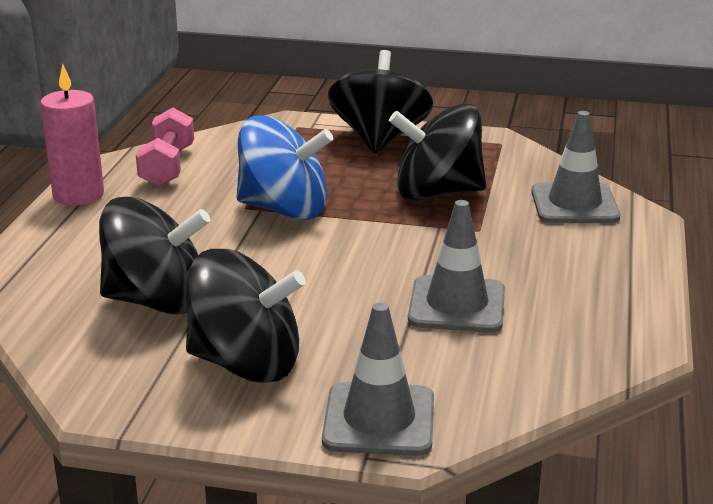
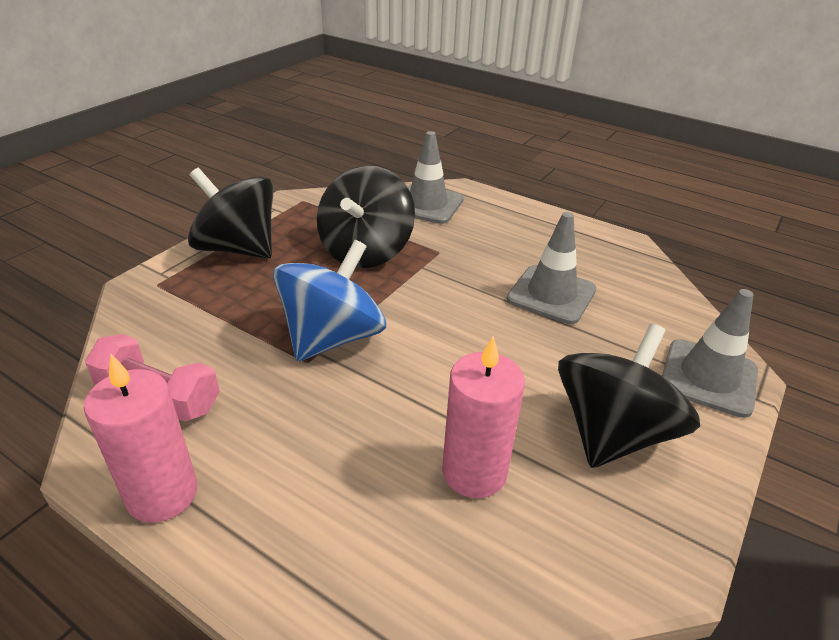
camera: 70 degrees left, 10 degrees up
black spinning top [99,197,210,315] -> pink candle [442,336,525,498]

